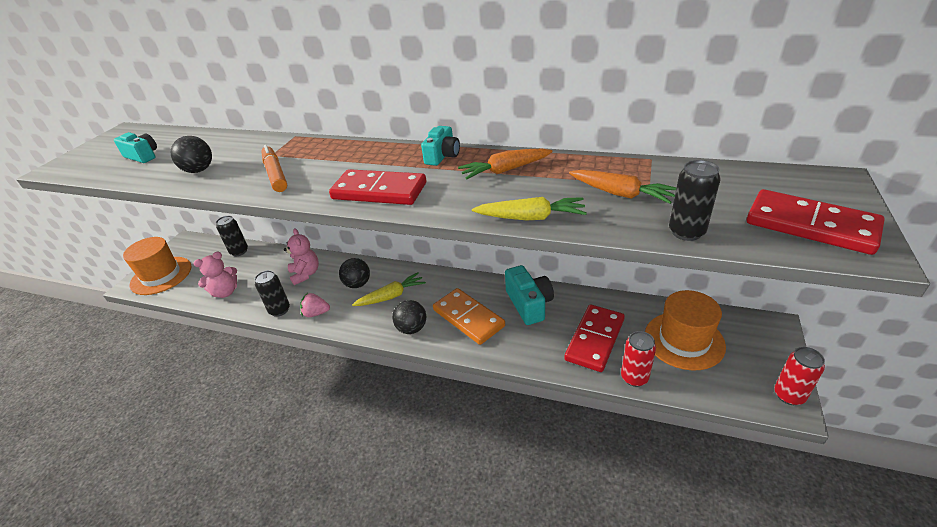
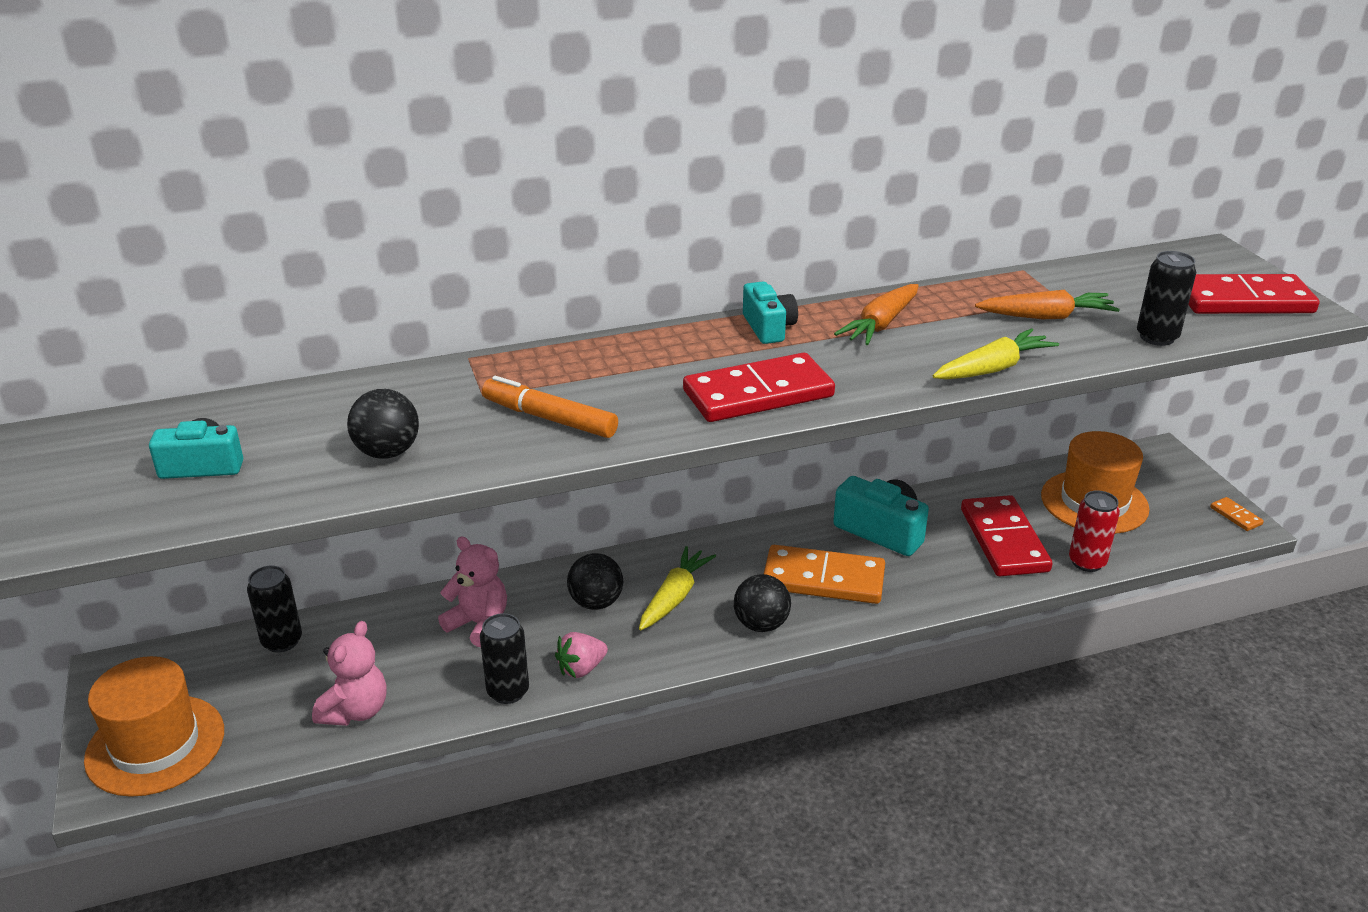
camera: 40 degrees left, 5 degrees down
red can [774,347,825,405] -> orange domino [1210,497,1264,531]

